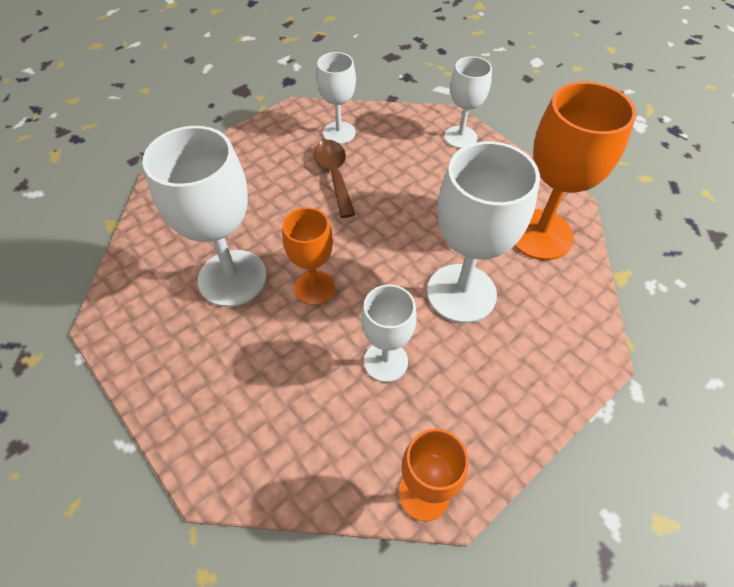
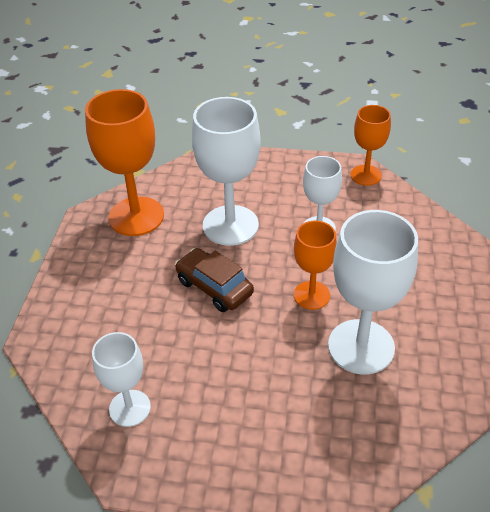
camera: 130 degrees left, 10 degrees down
brown spoon [314,140,355,218] -> none
white goblet [444,56,492,149] -> none
none -> brown car [175,248,254,312]

